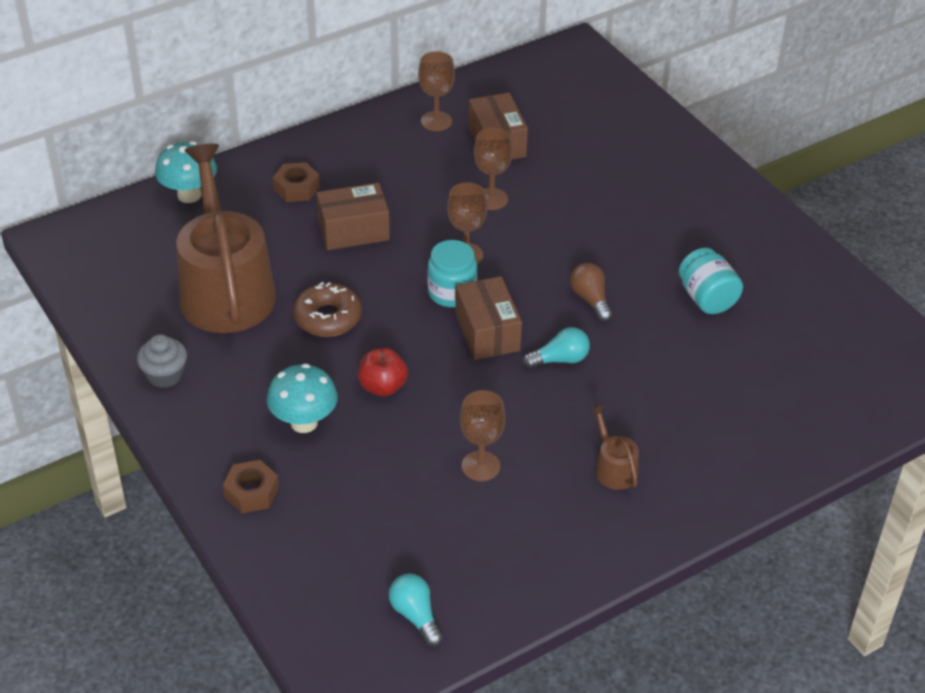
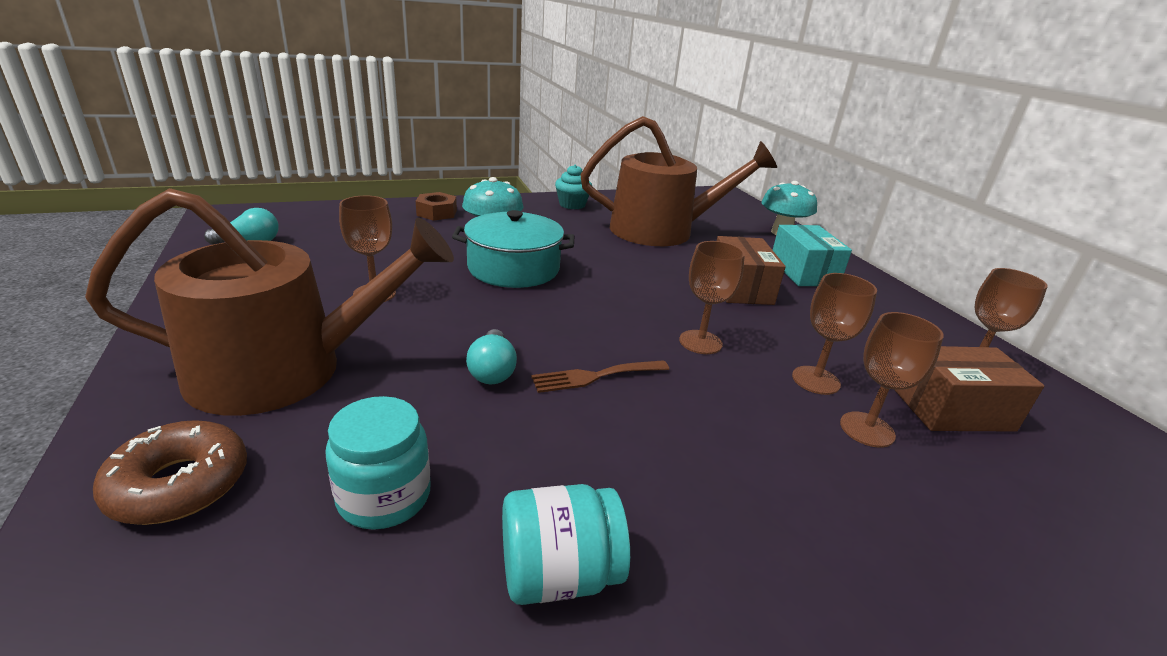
camera: 100 degrees right, 15 degrees down
grey cupcake [137,334,187,388] -> turquoise cupcake [555,165,592,209]
brown nut [273,162,320,202] -> turquoise box [773,225,852,286]
brown donut [293,282,362,337] -> brown donut moved to [93,420,247,525]
red apple [358,348,408,396] -> turquoise pot [452,210,574,288]
turquoise jar [427,240,477,307] -> turquoise jar moved to [325,396,431,530]
brown box [455,276,522,360] -> none
brown light bulb [570,263,612,321] -> none
brown watering can [590,405,639,490] -> brown watering can [85,188,454,416], size x2.49
none -> brown fork [531,360,669,393]
none -> brown goblet [840,312,944,448]

